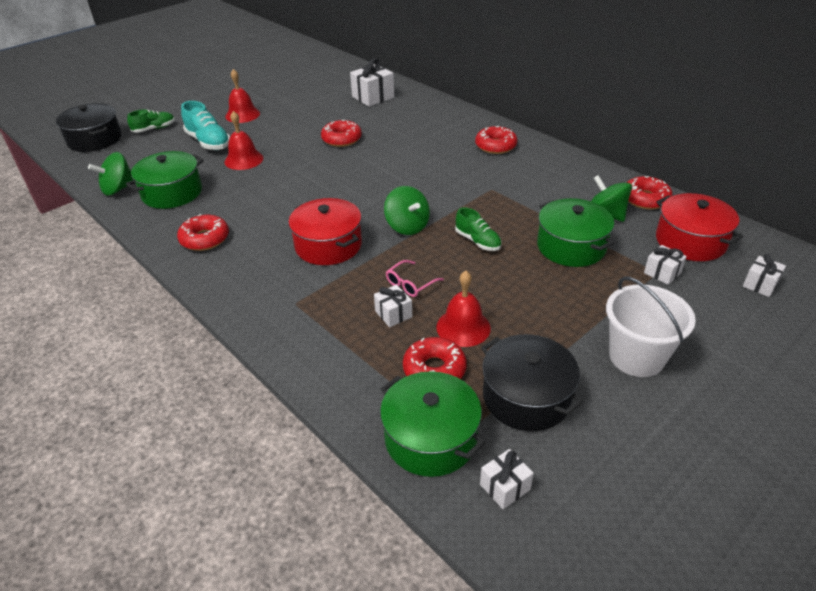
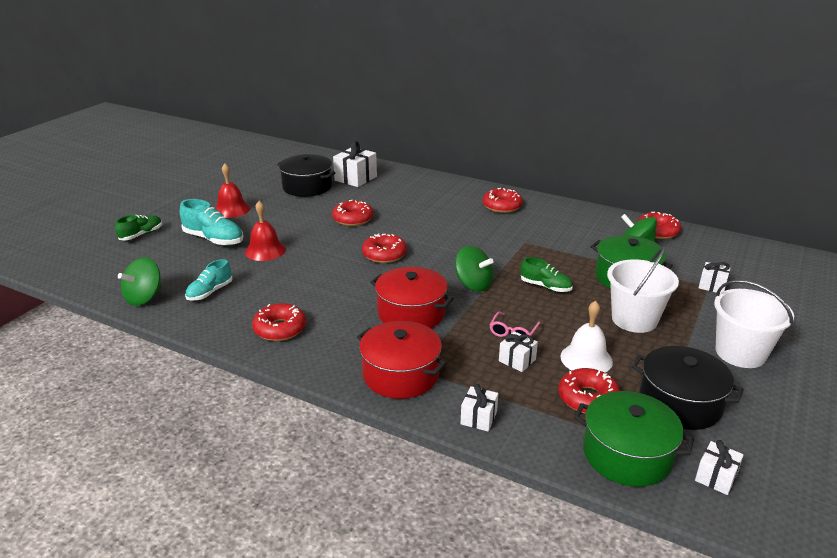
camera: 20 degrees left, 10 degrees down
black pot [56,103,122,152] -> black pot moved to [277,154,336,197]
green pot [126,151,204,209] -> turquoise shoe [185,259,233,301]
red bell [436,271,491,347] -> white bell [560,300,613,373]
red pot [656,193,743,261] -> red pot moved to [357,321,447,399]
white gift [743,254,786,297] -> white gift moved to [461,384,498,432]
none -> red donut [362,233,407,263]
none -> white bucket [607,246,679,333]

